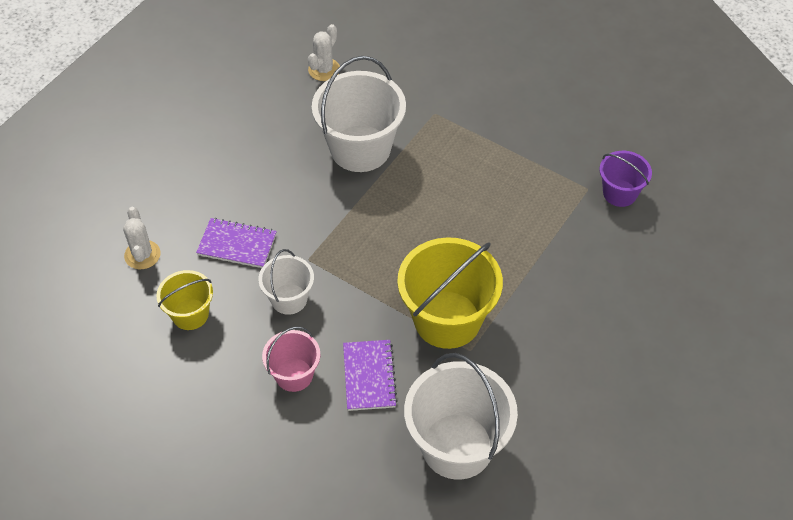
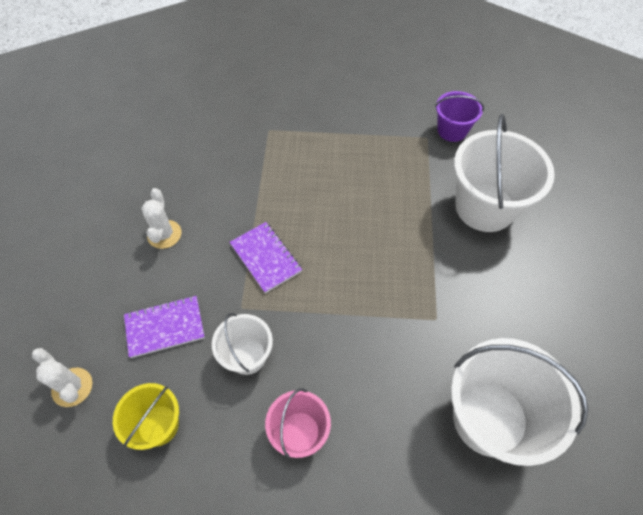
camera: 30 degrees left, 5 degrees up
white cactus [308,24,340,81] -> white cactus moved to [141,188,181,249]
white bucket [312,56,406,172] -> white bucket moved to [454,114,555,232]
purple notebook [343,340,398,411] -> purple notebook moved to [230,222,302,293]
yellow bucket [397,237,503,349] -> none

